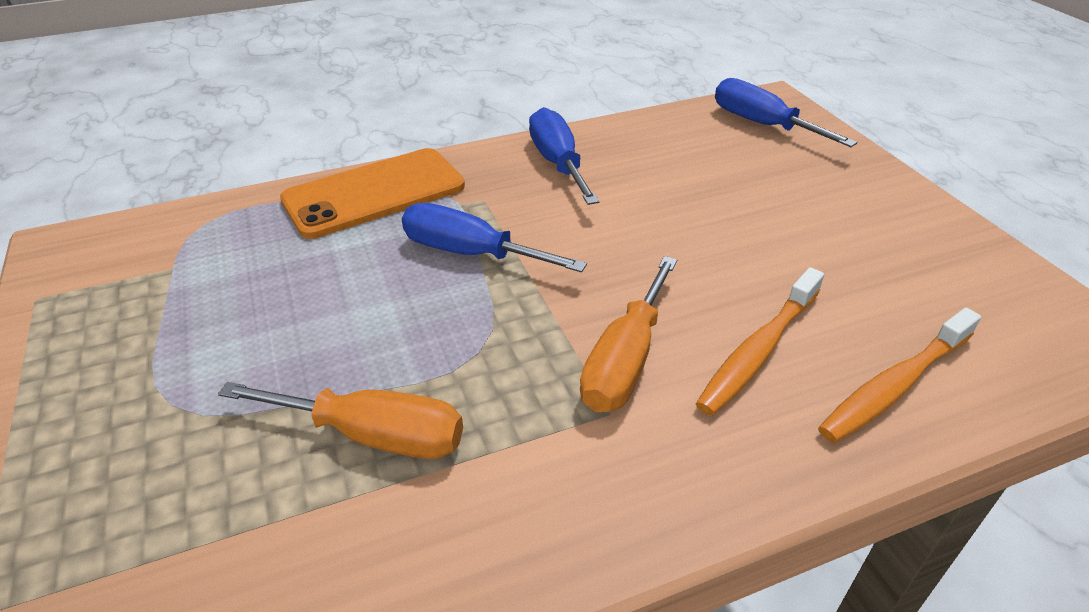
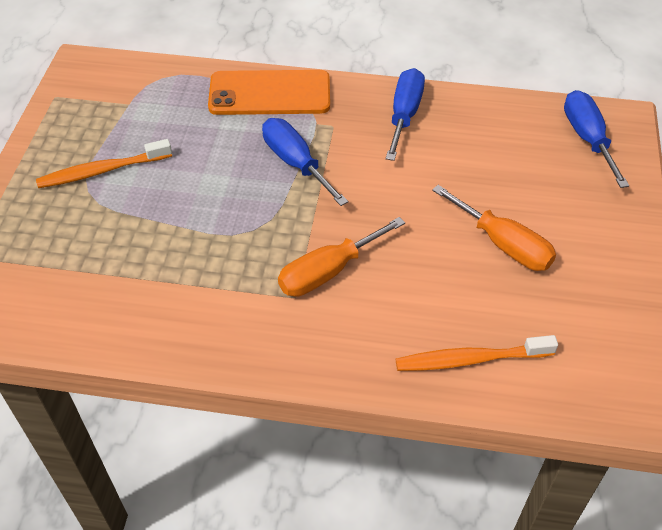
camera: 30 degrees right, 10 degrees up
orange screwdriver [218,382,463,459] -> orange screwdriver moved to [432,185,556,271]
orange toothbrush [696,267,824,416] -> orange toothbrush moved to [36,139,172,188]

